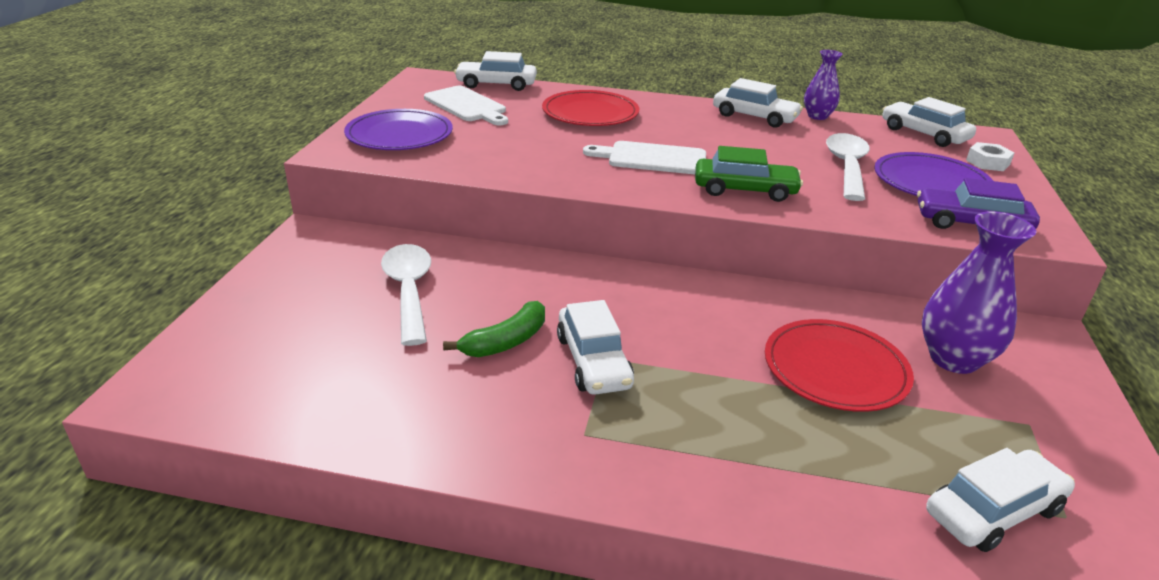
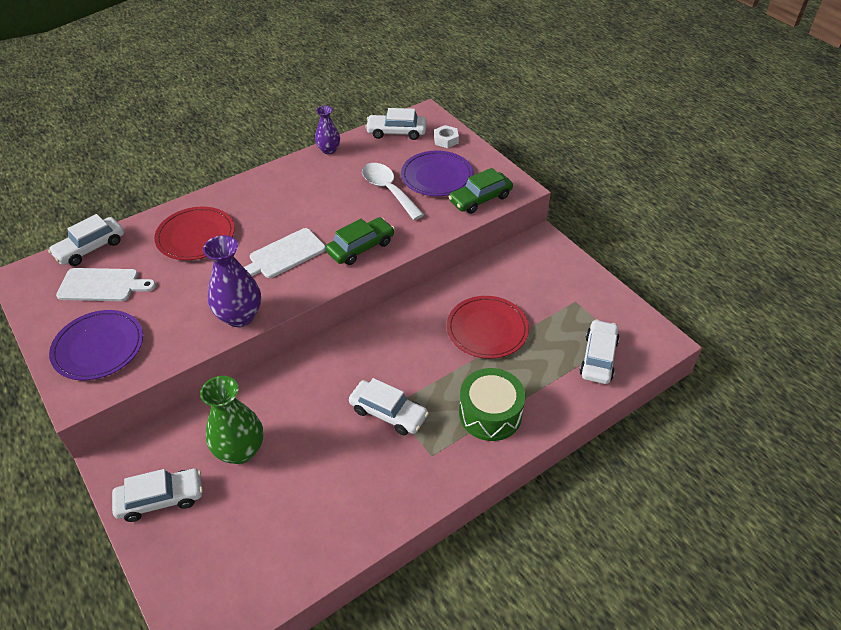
camera: 45 degrees left, 15 degrees up
white spoon [381,244,431,346] -> green vase [200,376,263,464]
green banana [443,301,545,357] -> none
white car [713,78,803,128] -> white car moved to [112,469,203,522]
purple car [917,178,1040,229] -> green car [448,168,513,214]
purple vase [922,211,1036,374] -> purple vase moved to [203,235,261,327]
none -> green drum [459,368,526,441]

